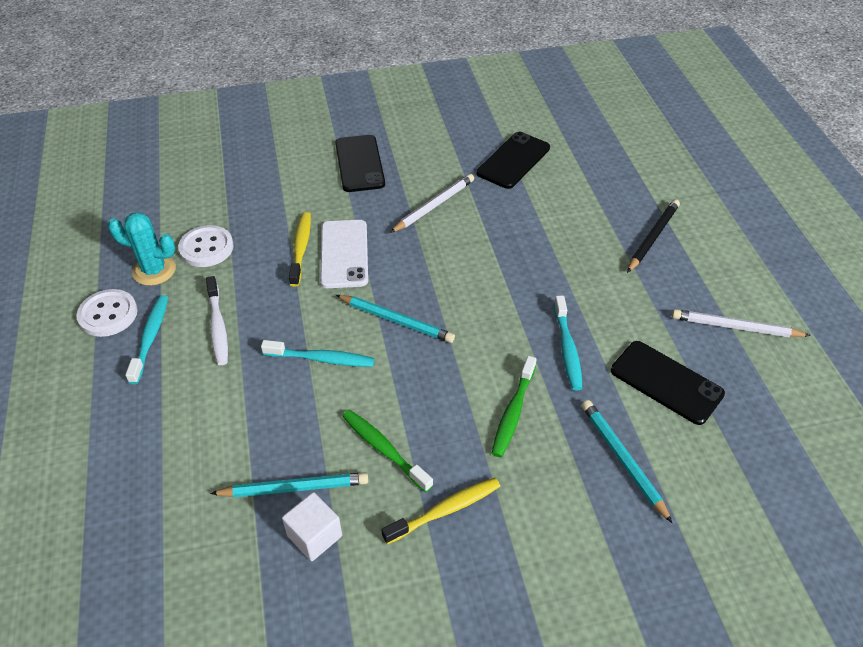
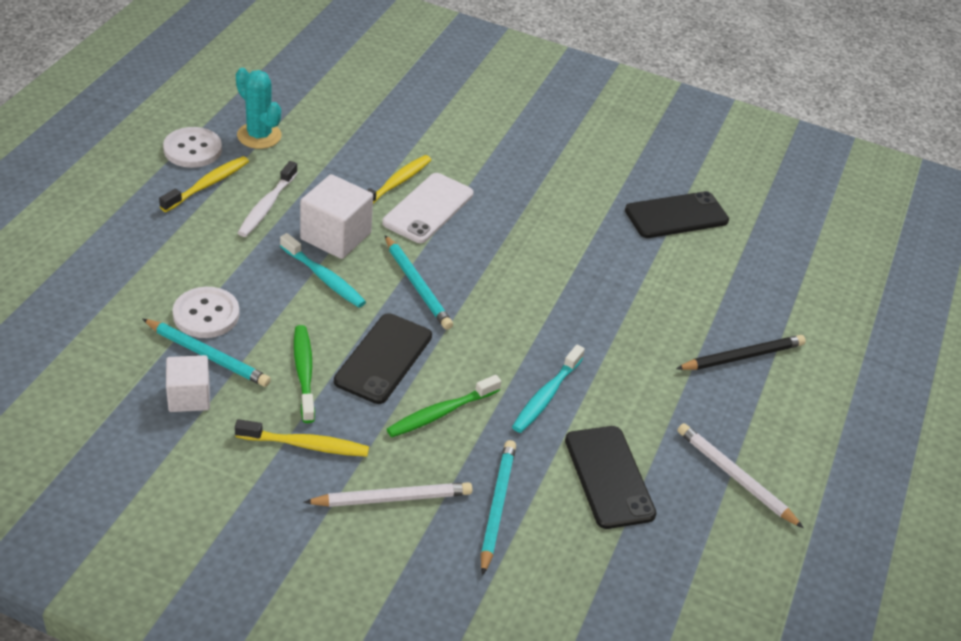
camera: 30 degrees right, 5 degrees down
turquoise toothbrush [125,295,168,384] -> yellow toothbrush [159,156,249,212]
white button [178,225,233,267] -> white button moved to [172,287,240,338]
black phone [335,135,385,192] -> black phone moved to [334,313,432,404]
white pencil [390,174,474,233] -> white pencil moved to [303,482,472,507]
none -> white cube [300,174,373,259]

